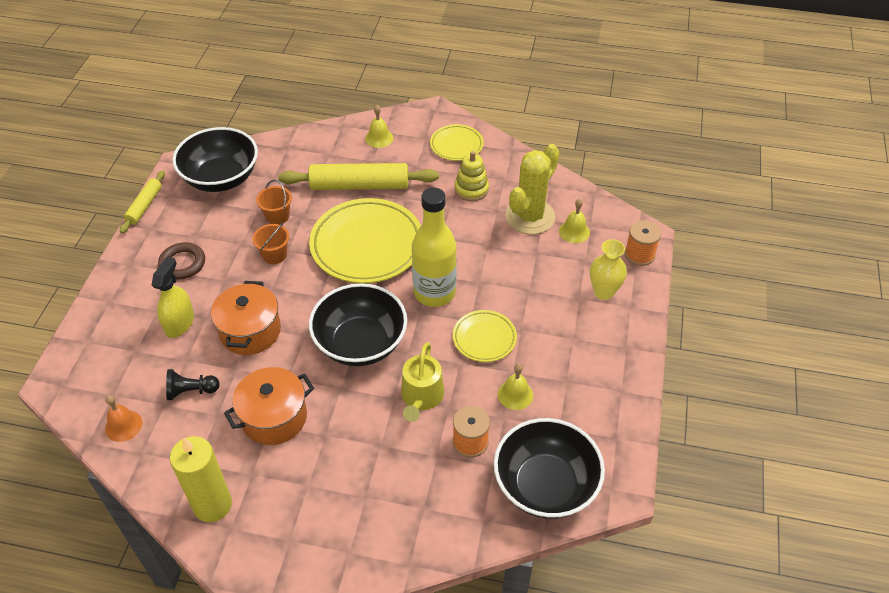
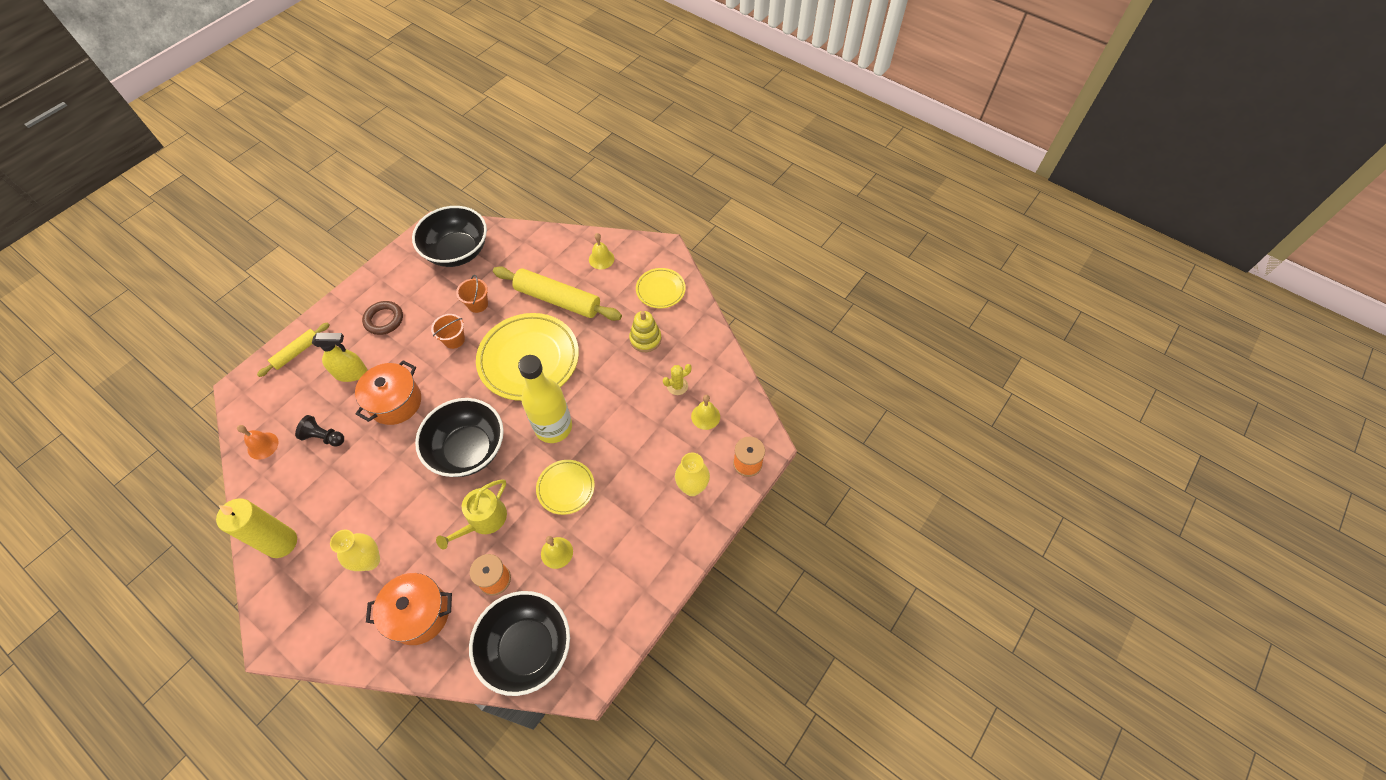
camera: 25 degrees right, 10 degrees up
yellow rolling pin [120,171,165,234] -> yellow rolling pin moved to [257,322,330,377]
yellow spray bottle [152,257,194,338] -> yellow spray bottle turned 45 degrees clockwise [312,333,367,382]
orange pot [224,367,314,445] -> orange pot moved to [366,573,452,645]
yellow cactus [505,144,559,234] -> yellow cactus [663,364,692,395], size x0.46
none -> yellow vase [330,530,380,571]

